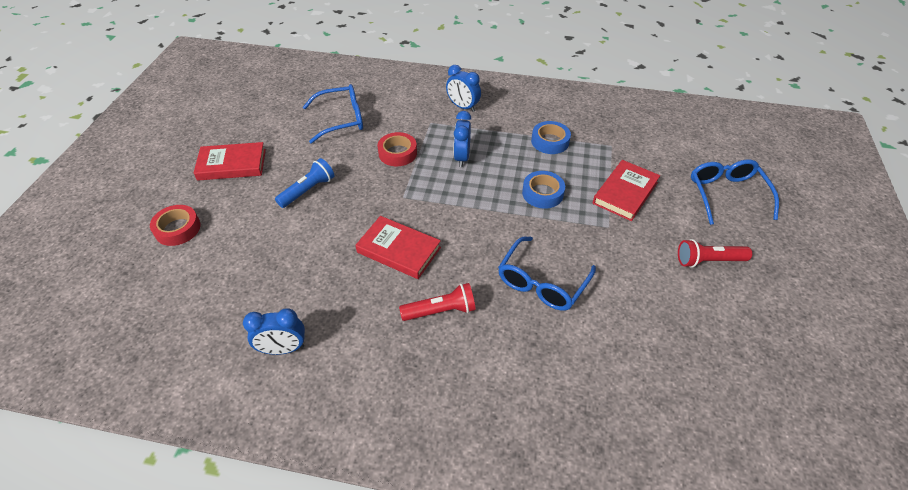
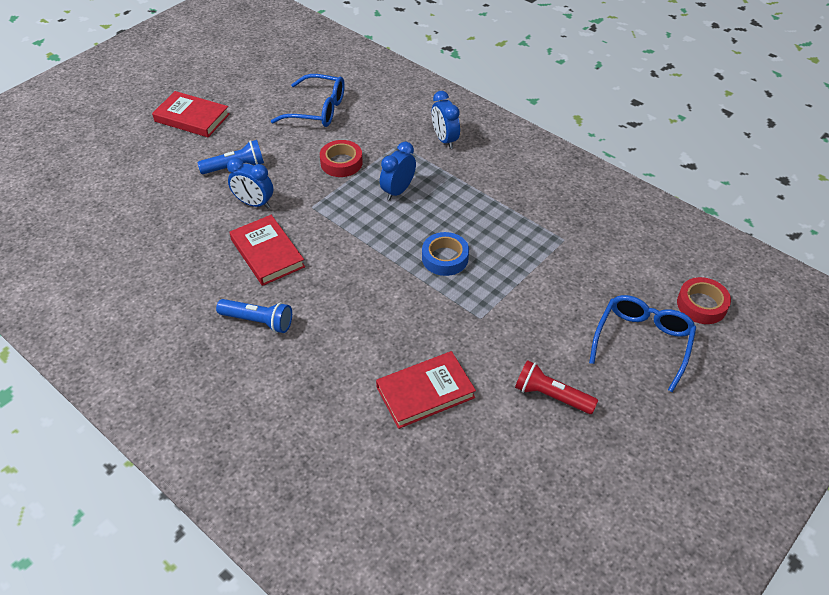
camera: 30 degrees right, 0 degrees up
red tape [150,205,201,246] -> red tape moved to [677,277,731,324]
blue clock [243,308,305,355] -> blue clock moved to [227,157,273,209]
red flashlight [399,283,476,321] -> blue flashlight [216,299,292,333]
blue glasses [498,237,596,311] -> none
blue tape [531,121,571,154] -> none
red book [593,160,660,221] -> red book moved to [376,351,476,429]

